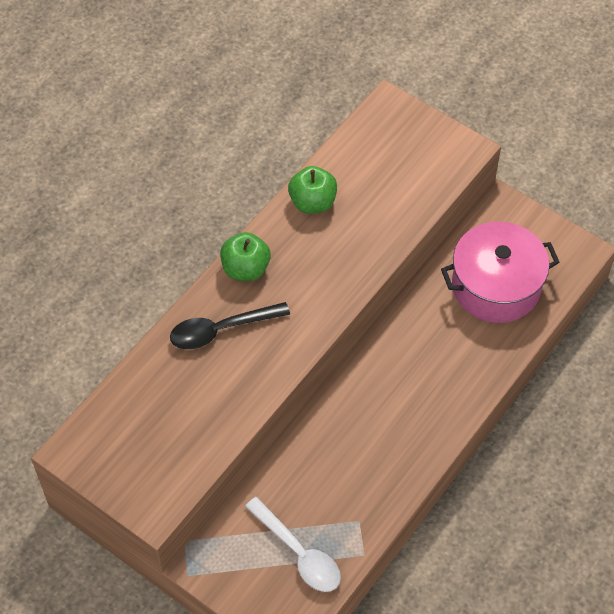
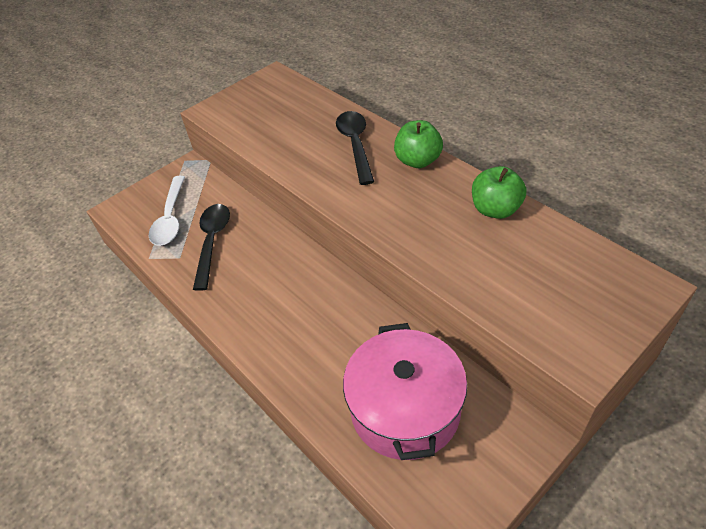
camera: 105 degrees right, 10 degrees down
white spoon [245,497,341,592] -> white spoon turned 60 degrees counterclockwise [149,176,185,246]
none -> black spoon [193,204,230,291]

